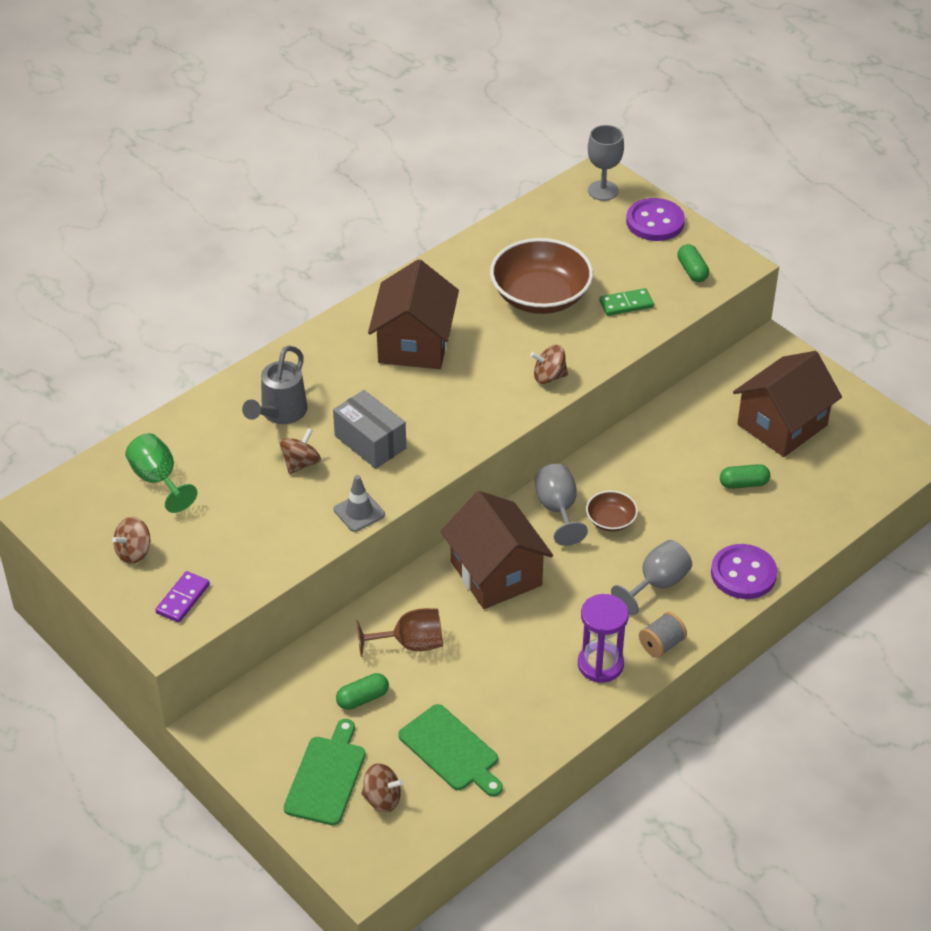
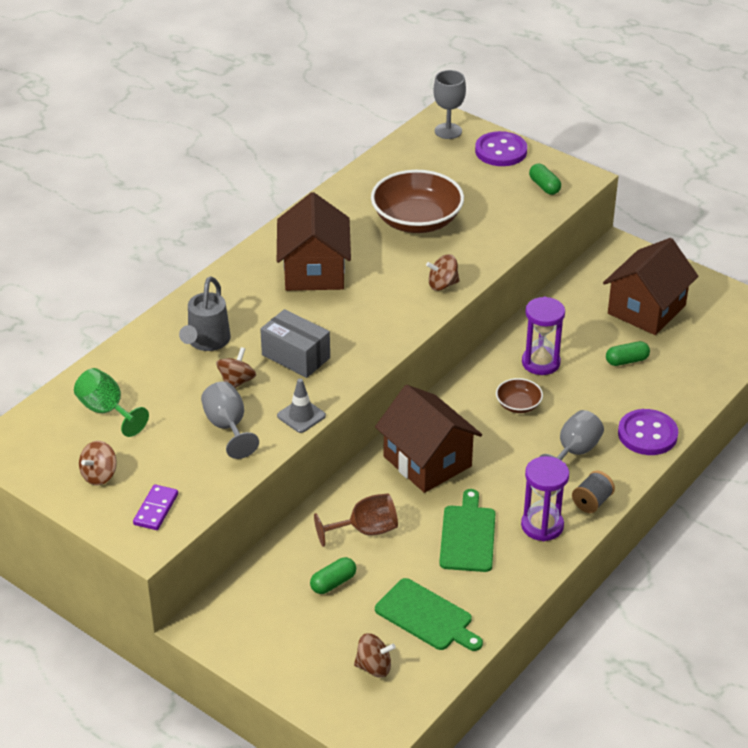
camera: 10 degrees left, 5 degrees down
green cutting board [284,719,366,825] -> green cutting board moved to [439,489,496,572]
grey goblet [535,464,588,546] -> grey goblet moved to [201,381,259,459]
green domino [600,288,654,316] -> none
none -> purple hourglass [522,297,565,375]

